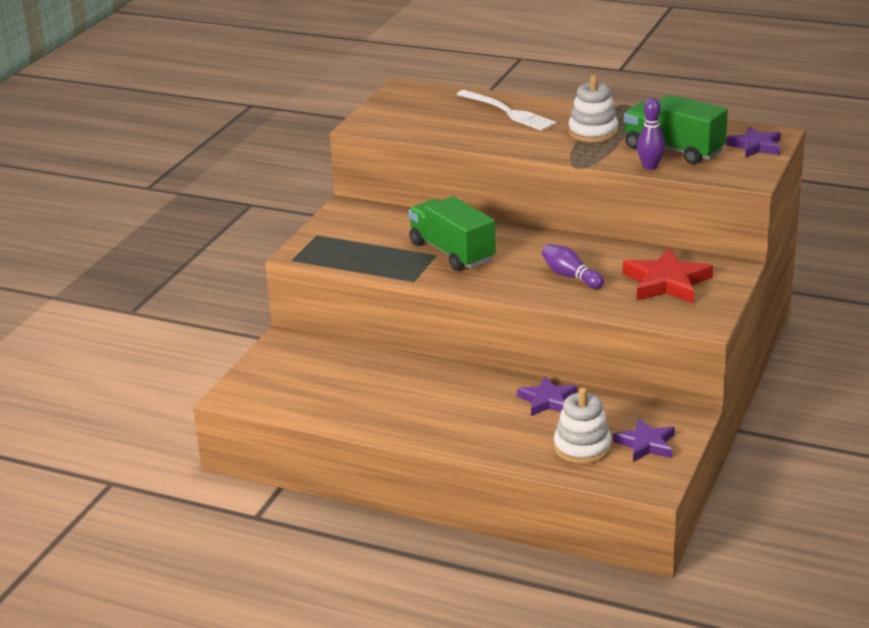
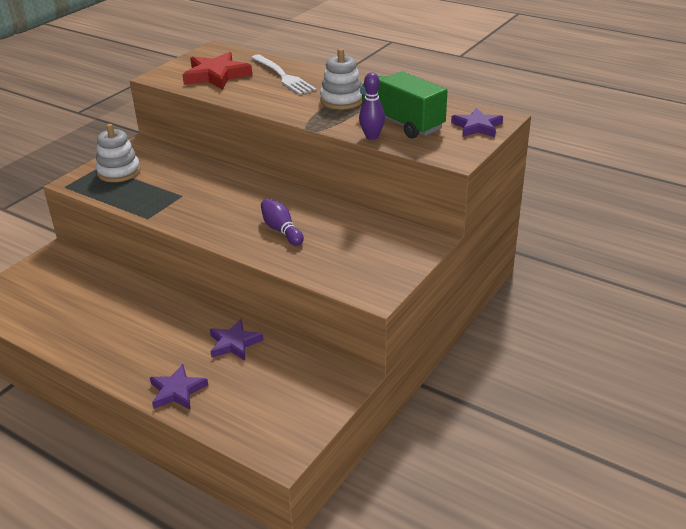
camera: 10 degrees right, 5 degrees up
green truck [408,196,496,271] -> none
white stacking toy [554,388,612,464] -> white stacking toy moved to [96,124,141,182]
purple star [613,418,675,462] -> purple star moved to [150,364,208,410]
red star [623,248,713,303] -> red star moved to [182,52,252,90]

